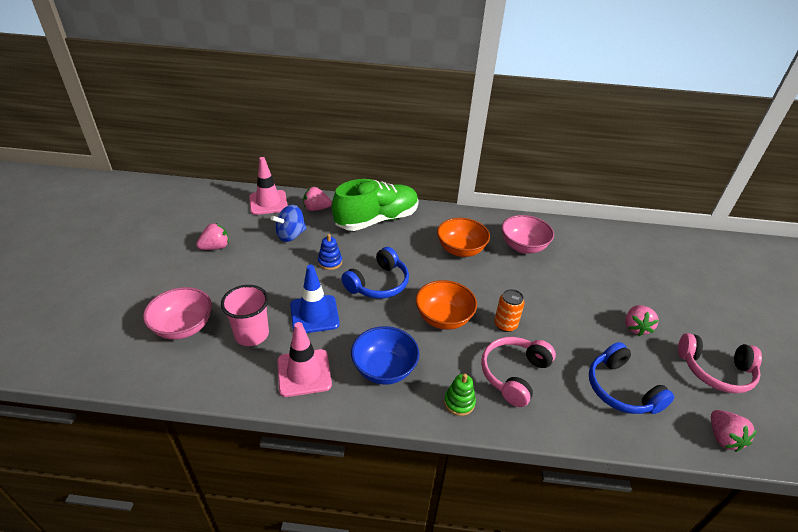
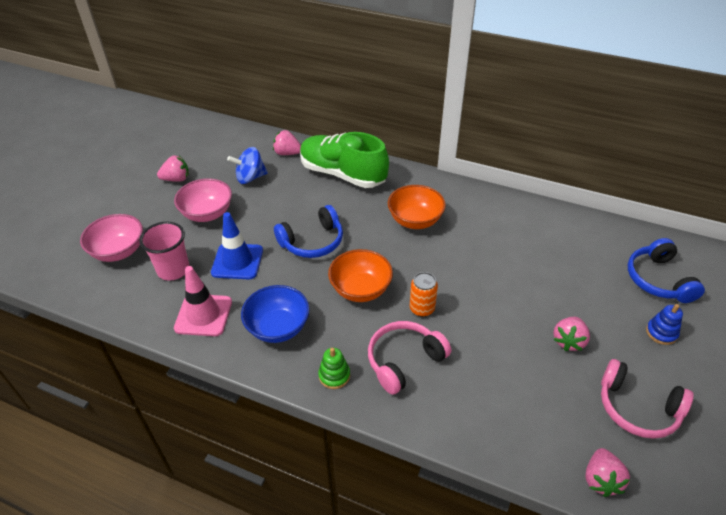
camera: 20 degrees right, 5 degrees up
pink traffic cone [249,157,288,215] -> none
blue stacking toy [318,234,342,270] -> blue stacking toy moved to [646,304,683,345]
green shoe [332,179,419,231] -> green shoe turned 135 degrees counterclockwise [300,132,389,188]
pink bowl [502,215,554,254] -> pink bowl moved to [174,178,232,222]
blue headphones [589,342,674,414] -> blue headphones moved to [628,238,705,303]

